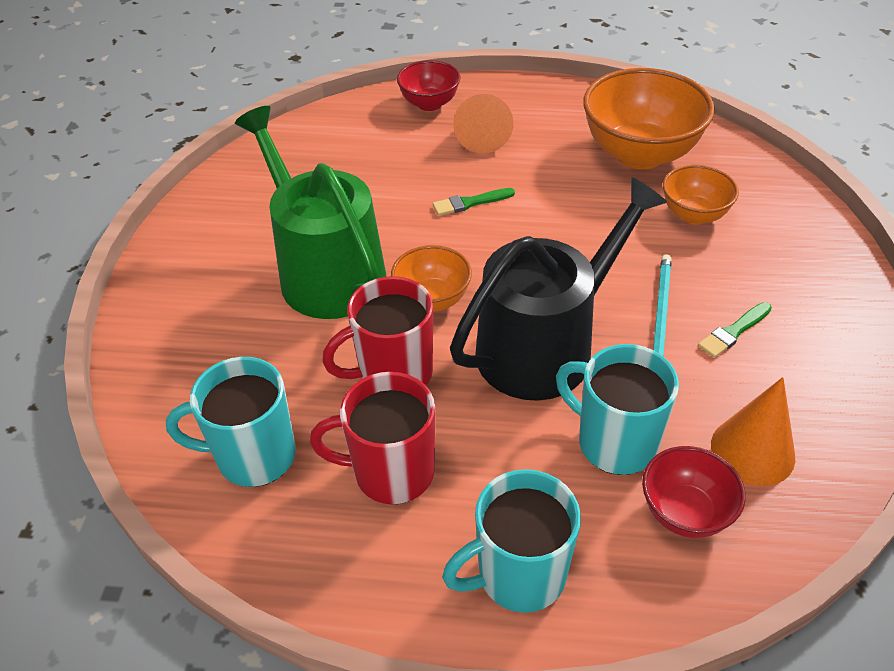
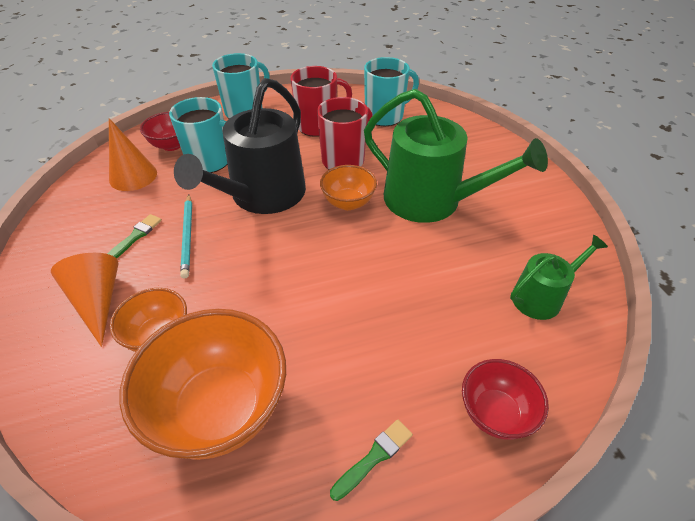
camera: 155 degrees right, 0 degrees up
green brush [433,188,515,216] -> green brush moved to [330,419,413,501]
orange cone [453,94,513,153] -> orange cone moved to [51,253,119,347]
none -> green watering can [510,235,608,320]

